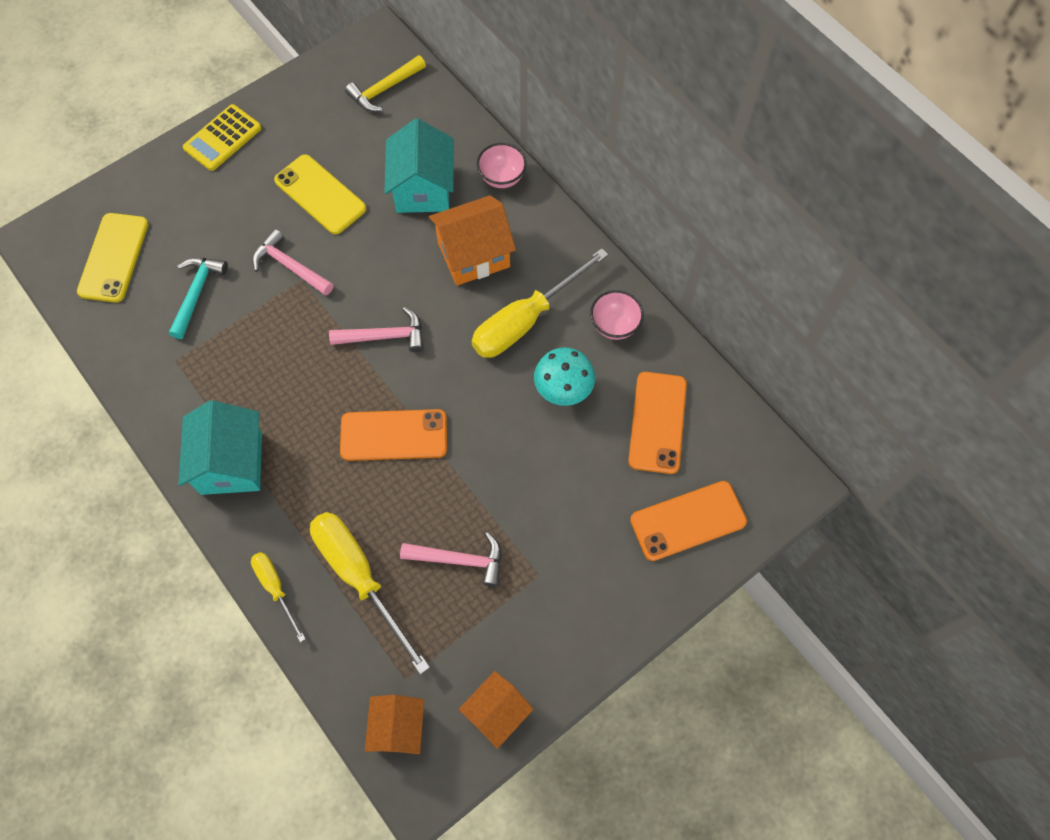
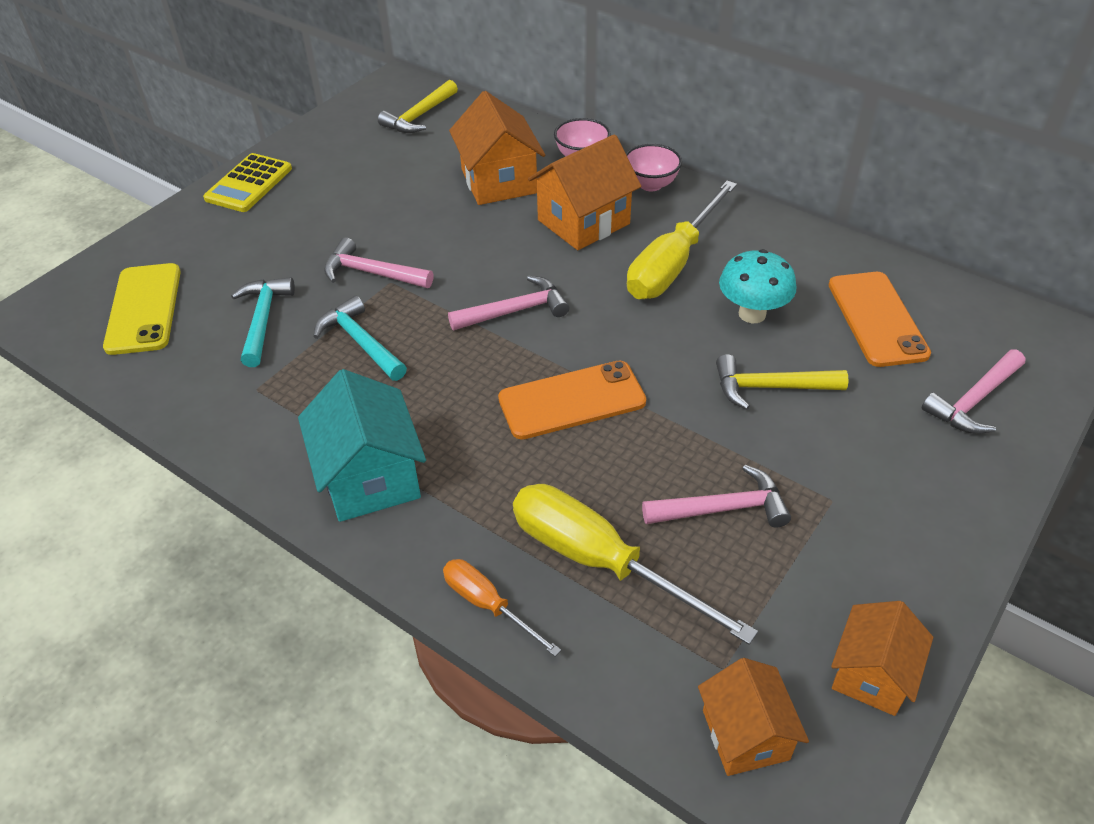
camera: 15 degrees left, 20 degrees down
yellow screwdriver [251,552,305,642] -> orange screwdriver [443,559,561,657]
yellow phone [274,154,366,234] -> none
turquoise house [384,118,454,213] -> orange house [449,91,545,205]
pink bowl [590,290,644,340] -> pink bowl moved to [626,144,682,192]
orange phone [630,481,747,561] -> pink hammer [921,350,1025,434]
none -> turquoise hammer [313,296,407,381]
none -> yellow hammer [716,354,848,410]

